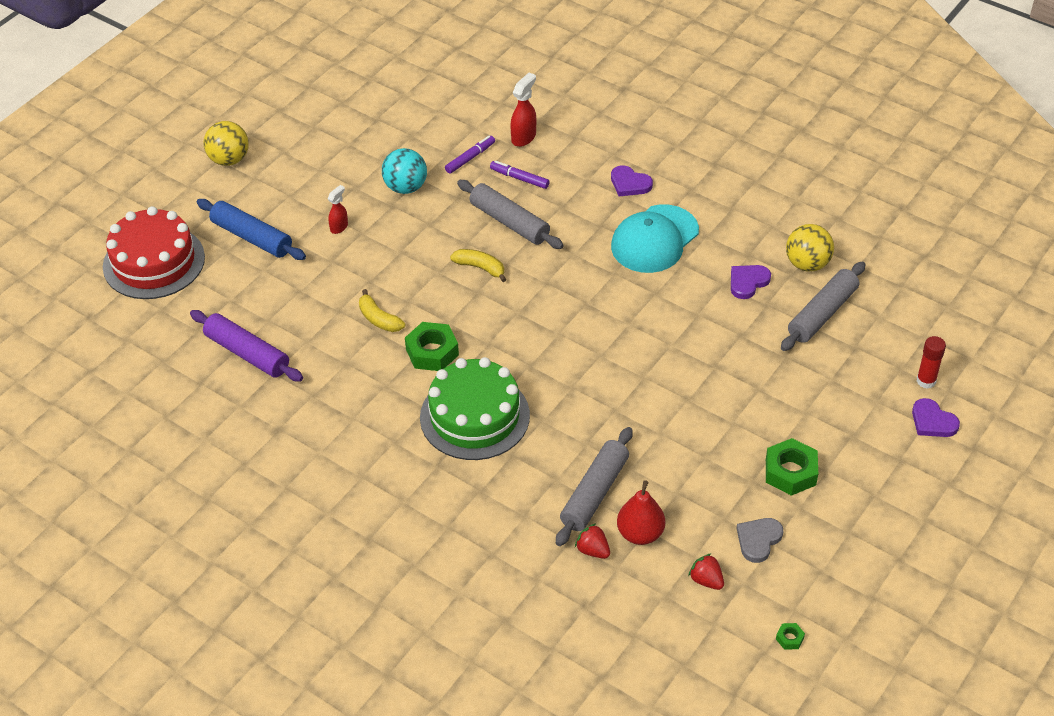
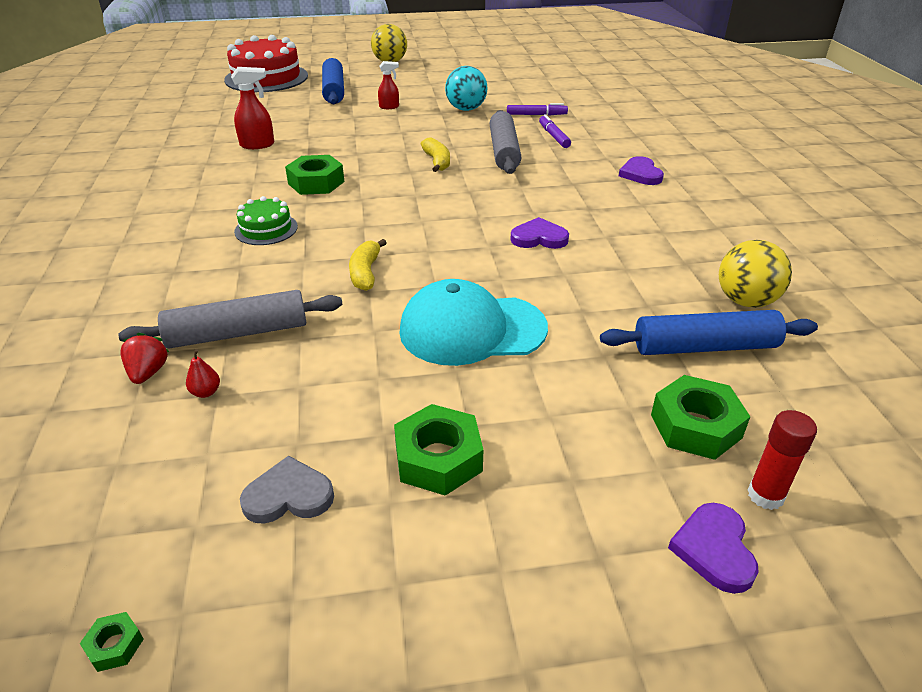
camera: 45 degrees right, 10 degrees down
purple rolling pin [190,310,303,381] -> none
yellow banana [359,289,405,332] -> yellow banana moved to [349,239,387,291]
green cake [420,357,530,460] -> green cake [234,196,298,245], size x0.50
red spray bottle [511,72,536,147] -> red spray bottle moved to [231,67,274,149]
turquoise cap [611,205,699,273] -> turquoise cap moved to [399,279,548,366]
red pear [617,480,665,545] -> red pear [186,349,220,398], size x0.46
red strawberry [688,553,724,590] -> none
purple heart [731,265,771,299] -> purple heart moved to [510,217,569,249]
grey rolling pin [781,262,866,351] -> blue rolling pin [600,310,818,355]
none -> green nut [651,375,750,460]

